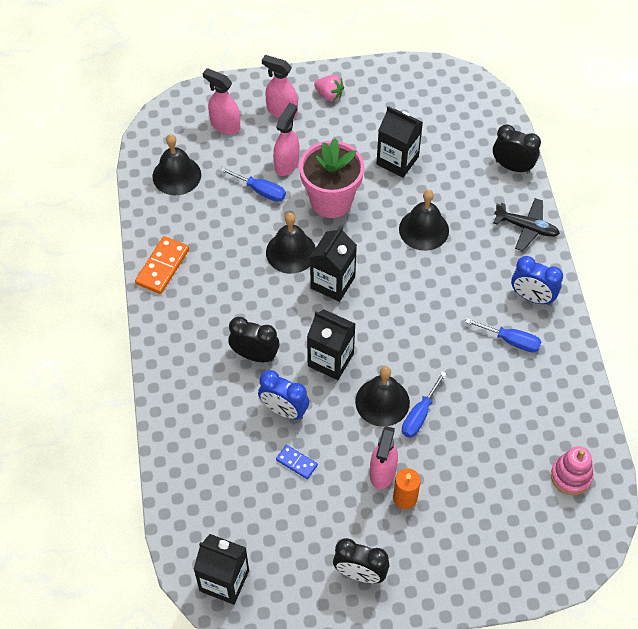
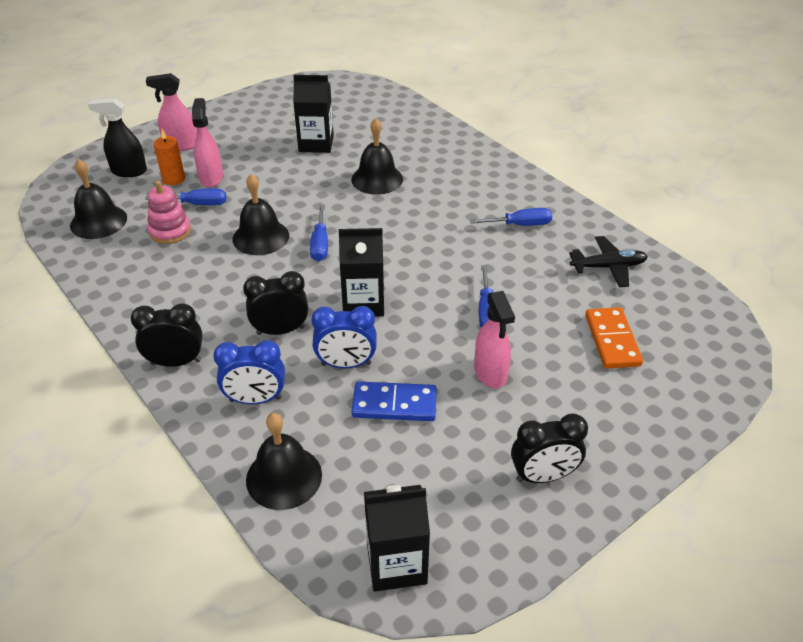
camera: 30 degrees left, 15 degrees down
orange domino [135,236,189,294] -> orange domino moved to [585,307,643,369]
pink spray bottle [203,68,240,134] -> black spray bottle [88,98,147,177]
blue domino [276,445,318,479] -> blue domino [351,381,437,421], size x1.71
pink flower pot [299,138,364,218] -> none
black carton [310,226,357,302] -> blue screwdriver [310,205,328,261]
pink strawberry [314,75,344,101] -> none
black bell [355,366,410,427] -> black bell moved to [246,413,322,510]
orange candle [393,468,421,509] -> orange candle moved to [154,129,185,185]
black clock [493,124,541,174] -> black clock moved to [131,303,203,367]
black plane [493,198,560,251] -> black plane moved to [569,236,648,287]
blue clock [511,256,563,305] -> blue clock moved to [213,340,285,404]
pink stacking toy [551,446,594,495] -> pink stacking toy moved to [147,180,191,244]

